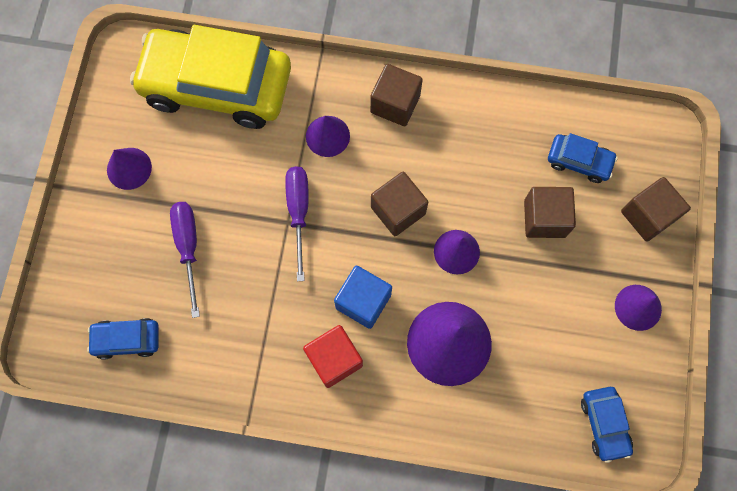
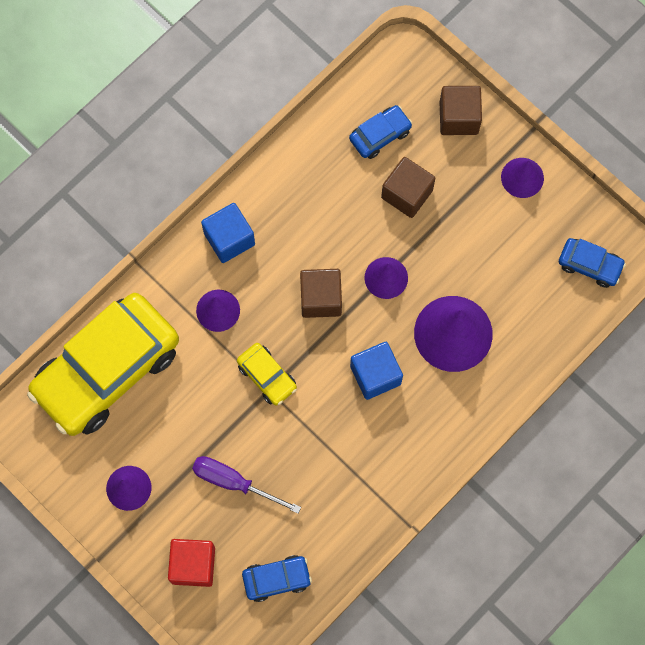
camera: 55 degrees left, 0 degrees up
blue car [87,318,159,359] -> blue car turned 135 degrees counterclockwise [242,555,312,602]
purple screwdriver [285,166,309,281] -> yellow car [237,343,297,405]
red cube [303,325,363,388] -> red cube moved to [168,539,215,587]
brown cube [370,64,423,126] -> blue cube [201,203,255,263]

